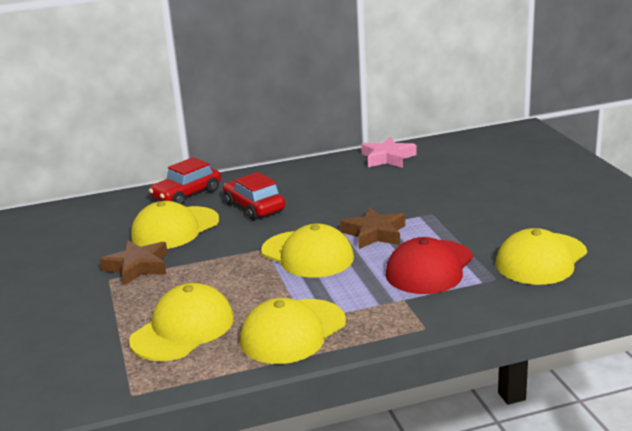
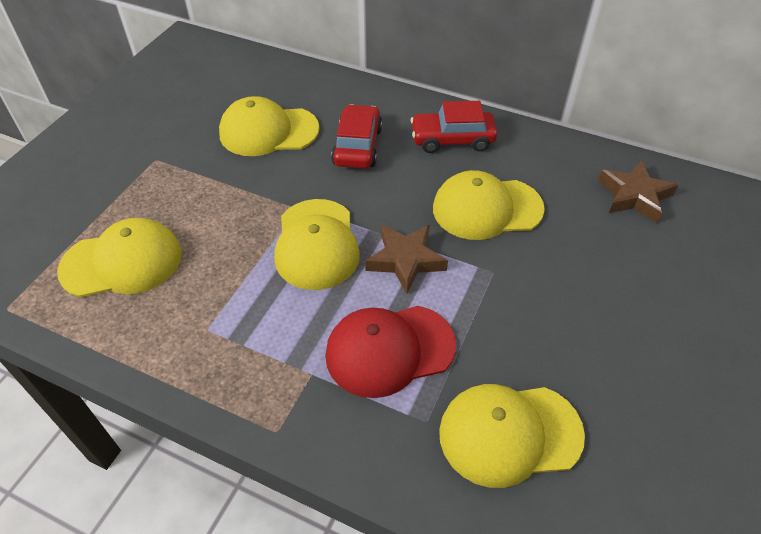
camera: 40 degrees right, 25 degrees up
brown star [99,240,168,286] -> brown star moved to [598,160,678,223]
red car [149,157,221,205] -> red car moved to [410,101,497,153]
yellow cap [240,298,346,364] -> yellow cap moved to [433,170,545,240]
pink star [361,137,417,168] -> none

